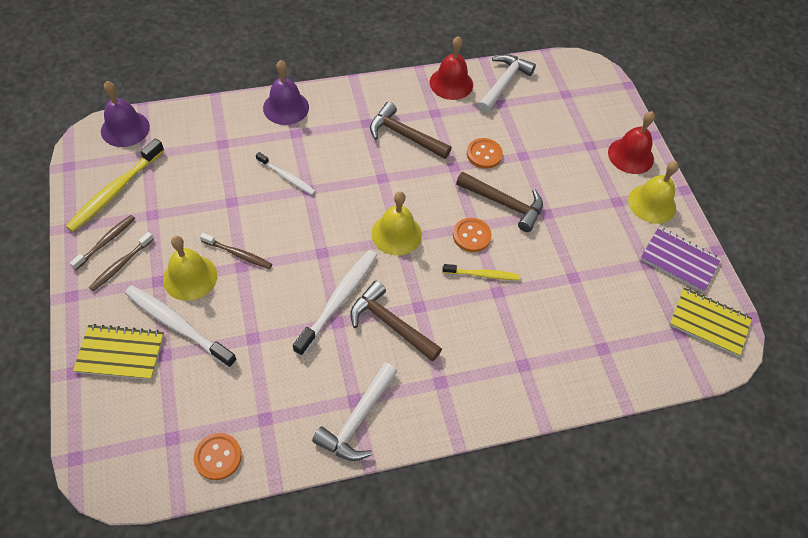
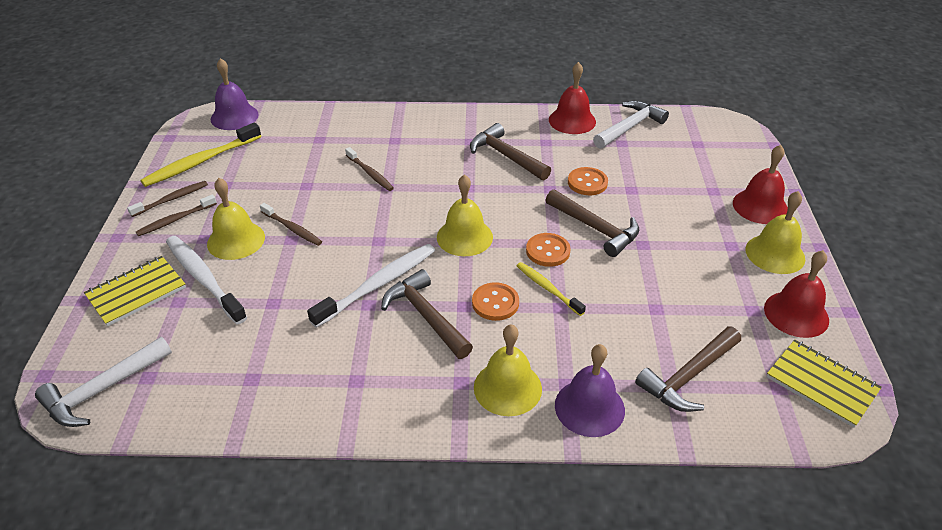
camera: 20 degrees right, 15 degrees down
yellow notebook [73,324,164,380] -> yellow notebook turned 60 degrees counterclockwise [84,256,186,327]
orange button [194,433,242,480] -> orange button moved to [472,282,519,321]
white toothbrush [256,152,316,195] -> brown toothbrush [345,147,394,191]
purple bell [263,60,309,125] -> purple bell moved to [555,344,625,437]
white hammer [312,362,397,461] -> white hammer moved to [35,337,172,427]
yellow toothbrush [442,264,520,280] -> yellow toothbrush turned 150 degrees counterclockwise [517,262,586,316]
purple notebook [640,227,721,293] -> red bell [764,250,829,338]
none -> yellow bell [474,324,542,416]
none -> brown hammer [635,326,741,412]

